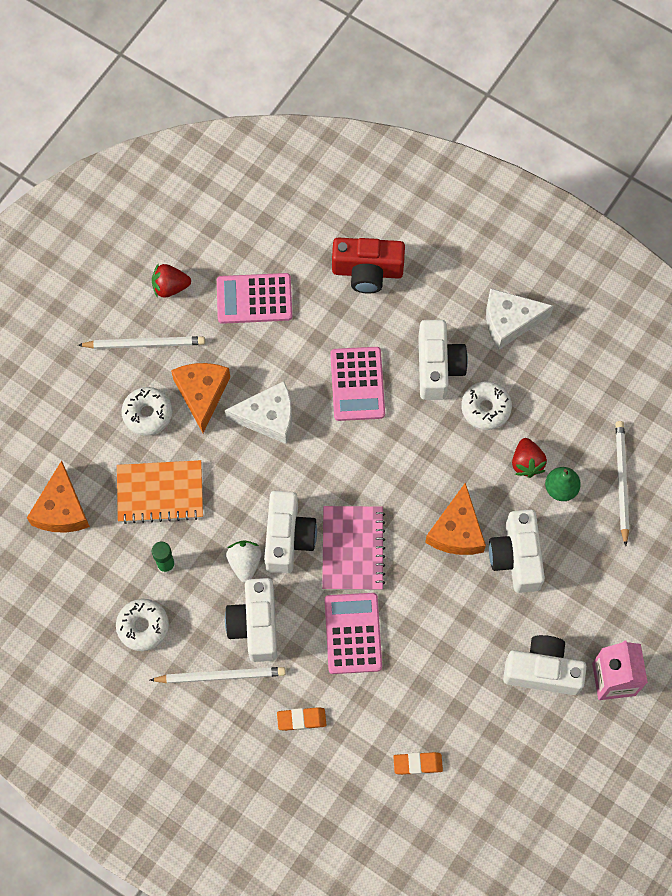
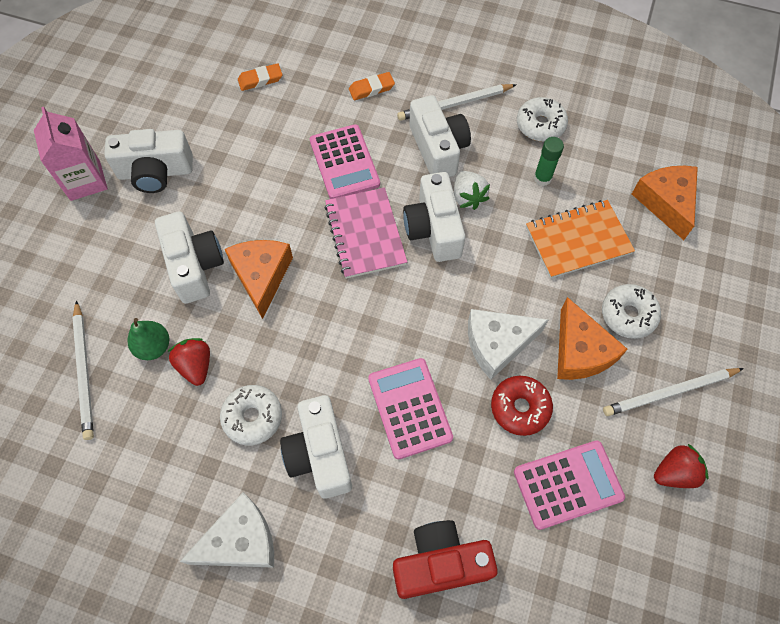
camera: 165 degrees right, 5 degrees down
none -> red donut [491,376,553,436]

